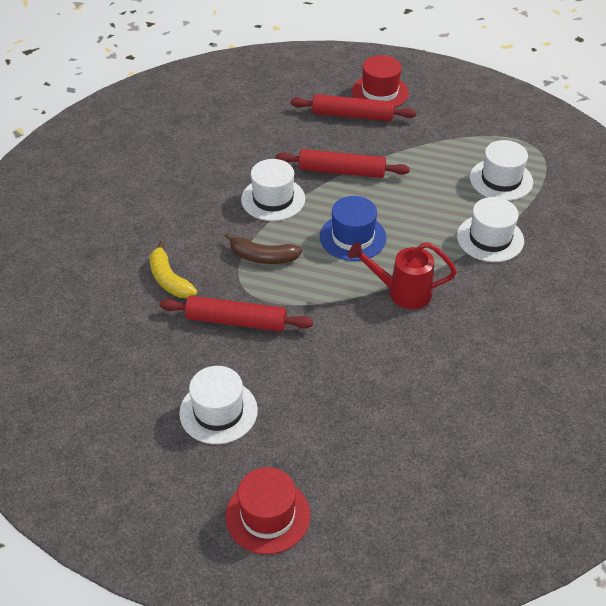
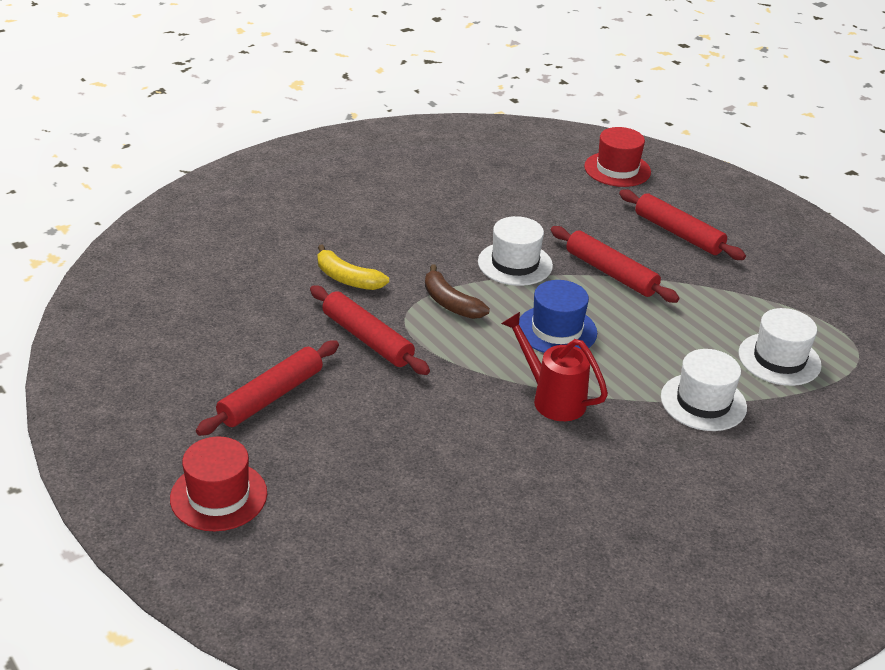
camera: 35 degrees right, 10 degrees down
yellow banana [149,241,198,298] -> yellow banana turned 60 degrees counterclockwise [318,244,389,290]
white hat [179,366,258,444] -> red rolling pin [196,340,339,436]
red hat [352,55,409,108] -> red hat moved to [584,127,651,187]

